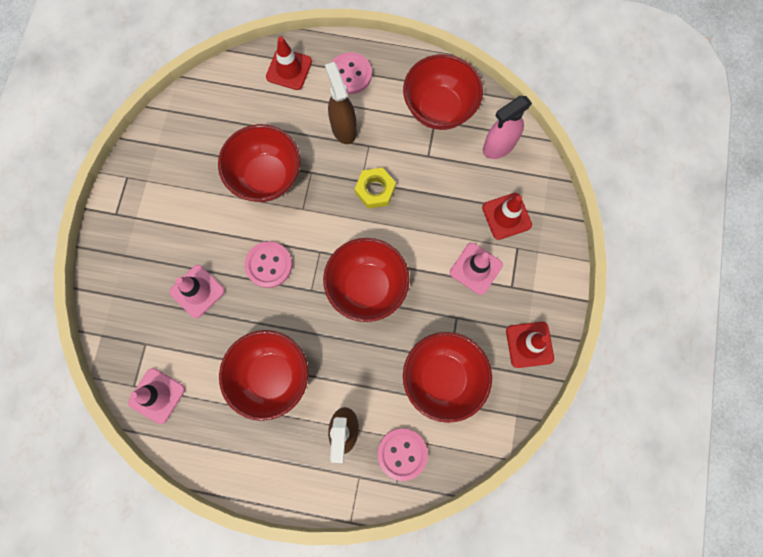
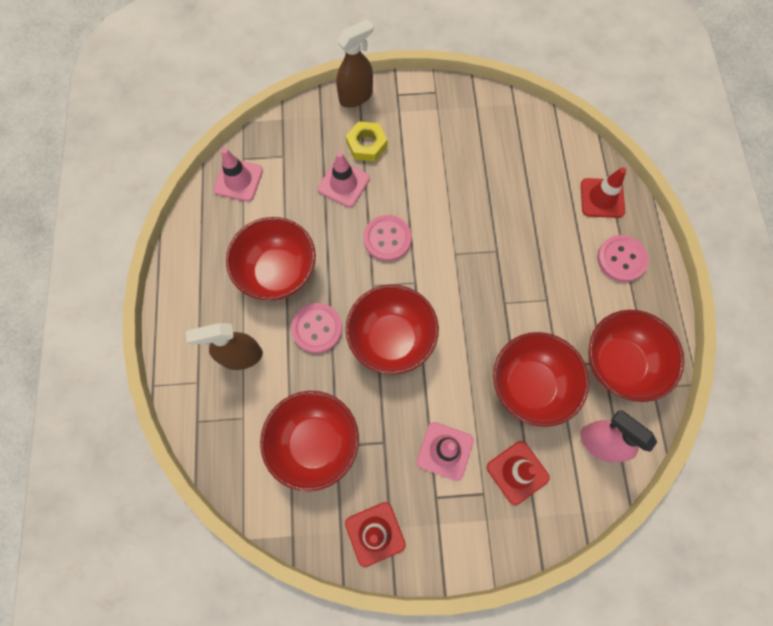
camera: 75 degrees right, 5 degrees down
red bowl [218,124,300,202] -> red bowl moved to [493,332,589,427]
brown spray bottle [325,62,357,144] -> brown spray bottle moved to [336,19,373,108]
yellow nut [355,168,396,209] -> yellow nut moved to [346,121,387,162]
pink button [378,428,428,481] -> pink button moved to [291,303,342,353]

